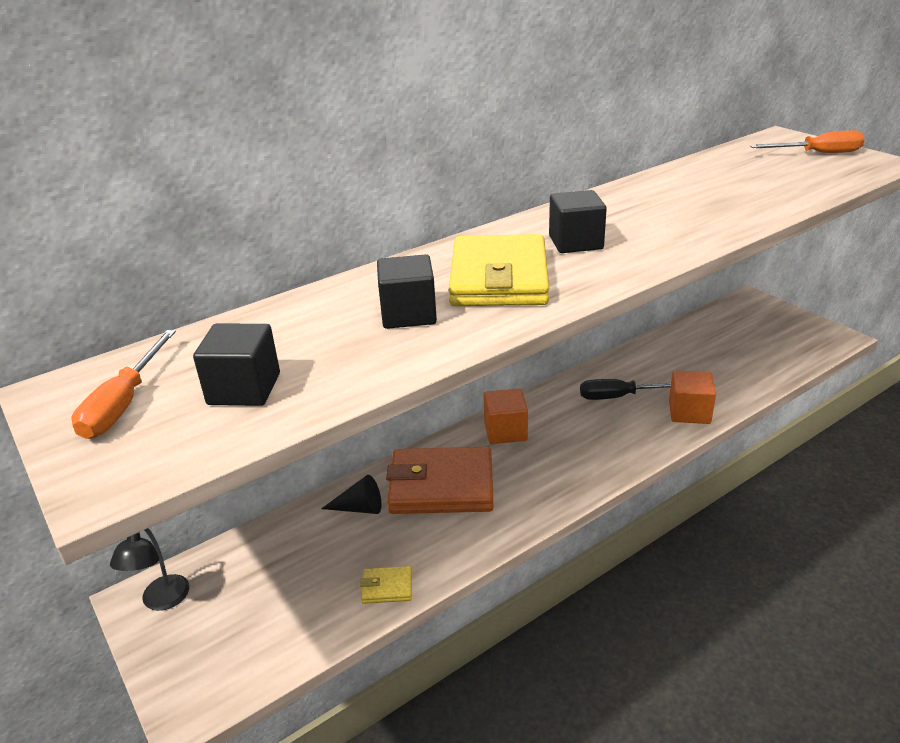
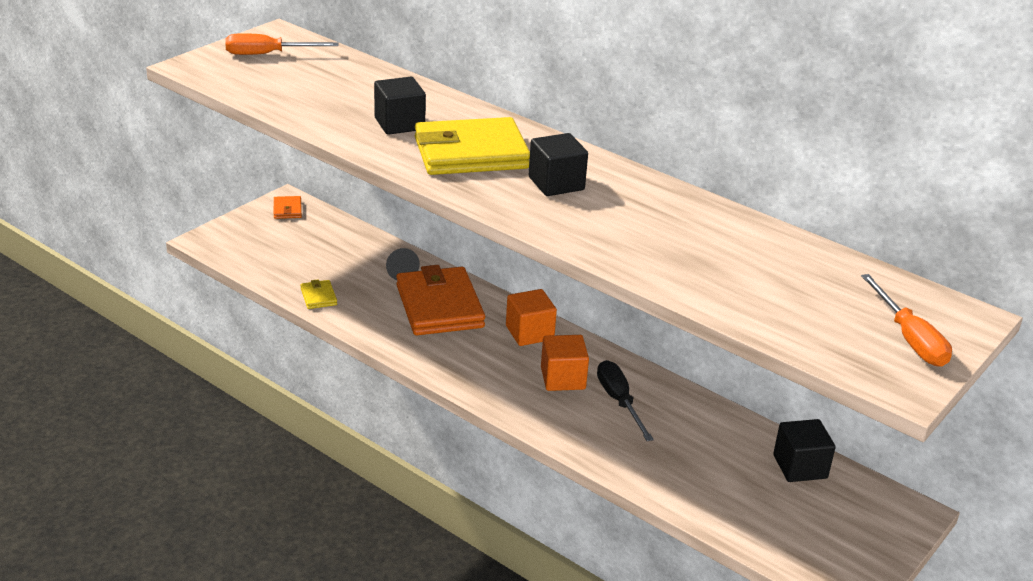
camera: 70 degrees right, 0 degrees up
black lamp [110,528,189,611] -> orange wallet [274,196,302,219]
black cube [193,324,280,406] -> black cube moved to [773,419,836,482]
orange cube [669,370,716,424] -> orange cube moved to [541,335,589,391]

